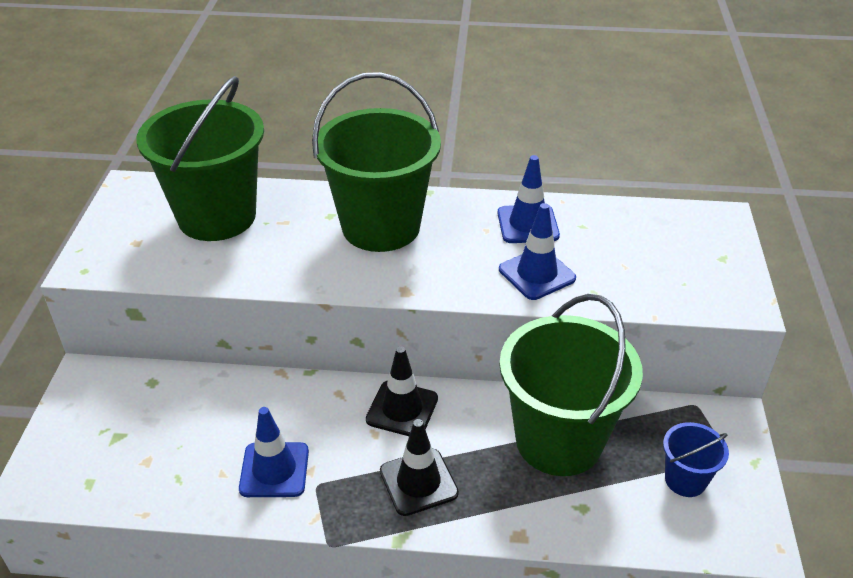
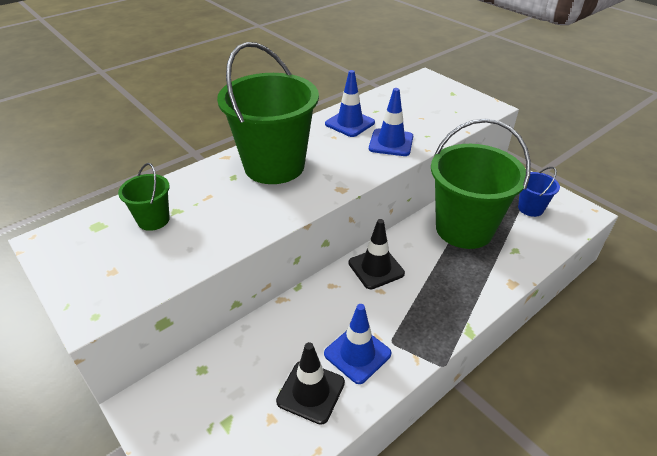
camera: 45 degrees left, 0 degrees up
green bucket [136,76,264,241] -> green bucket [118,163,170,231], size x0.45
black traffic cone [380,419,459,516] -> black traffic cone moved to [276,342,345,425]

